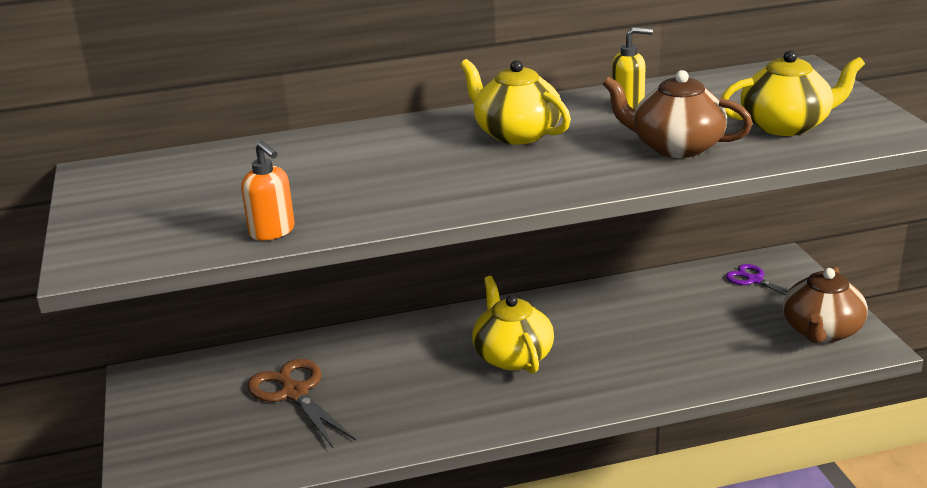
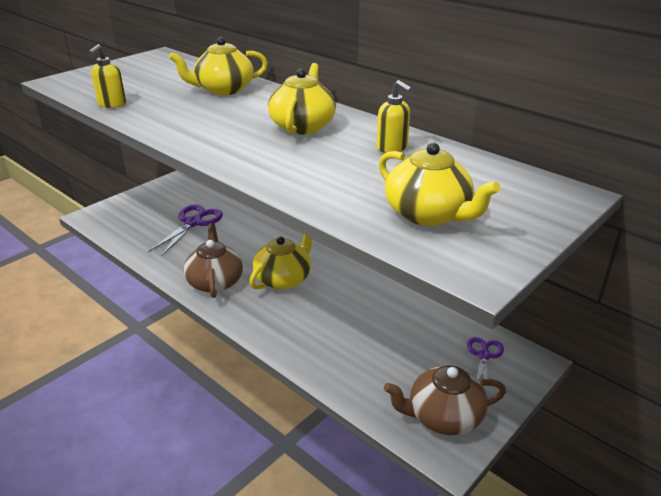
camera: 55 degrees right, 5 degrees up
orange soap dispenser [241,141,295,240] -> yellow soap dispenser [89,44,126,108]
brown scissors [247,359,356,448] -> purple scissors [148,205,223,257]
brown teapot [602,70,753,158] -> brown teapot moved to [184,223,243,298]
none -> yellow teapot [169,37,268,95]

